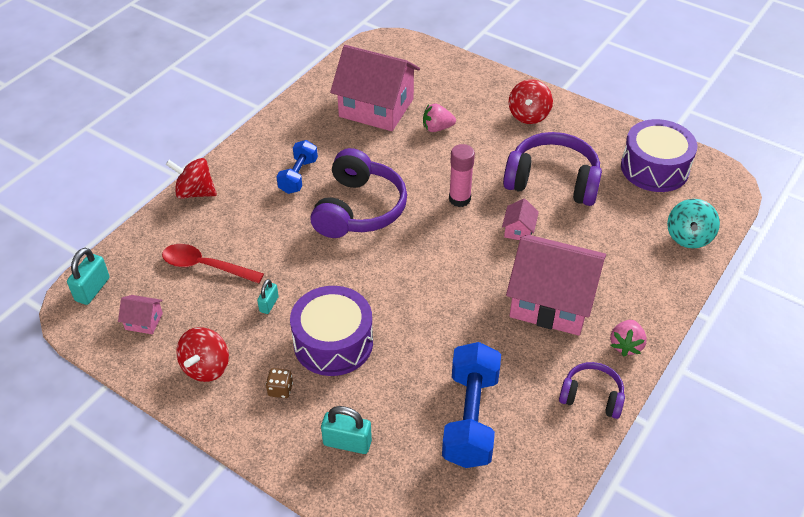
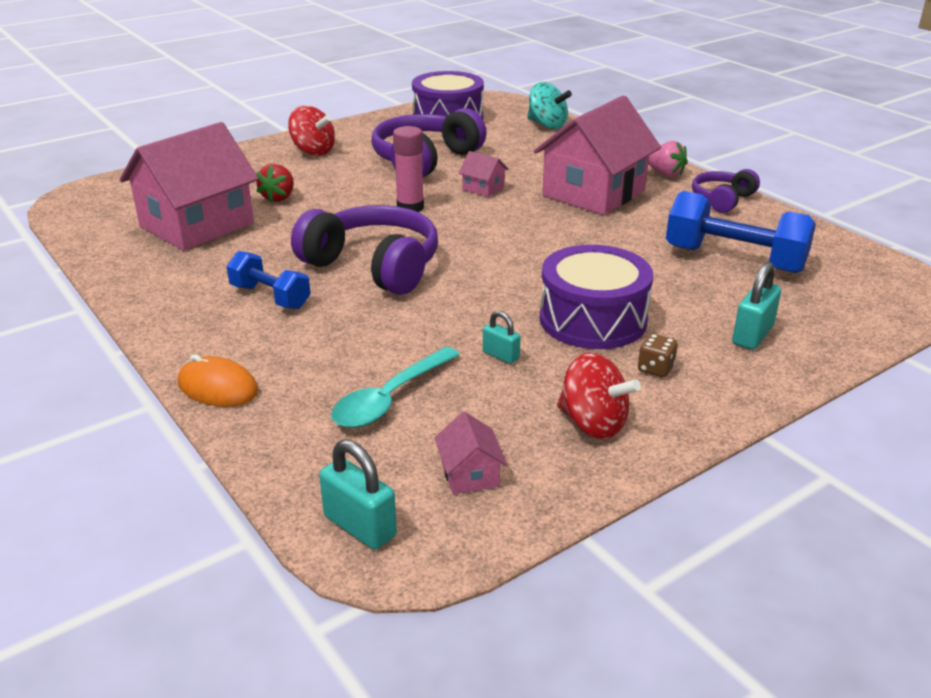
camera: 70 degrees left, 15 degrees down
pink house [118,295,163,334] -> pink house turned 45 degrees counterclockwise [435,412,507,494]
red spoon [162,244,264,283] -> turquoise spoon [331,347,460,428]
red spinning top [166,158,217,199] -> orange mouse [178,354,258,407]
pink strawberry [423,103,456,132] -> red strawberry [256,164,294,203]

